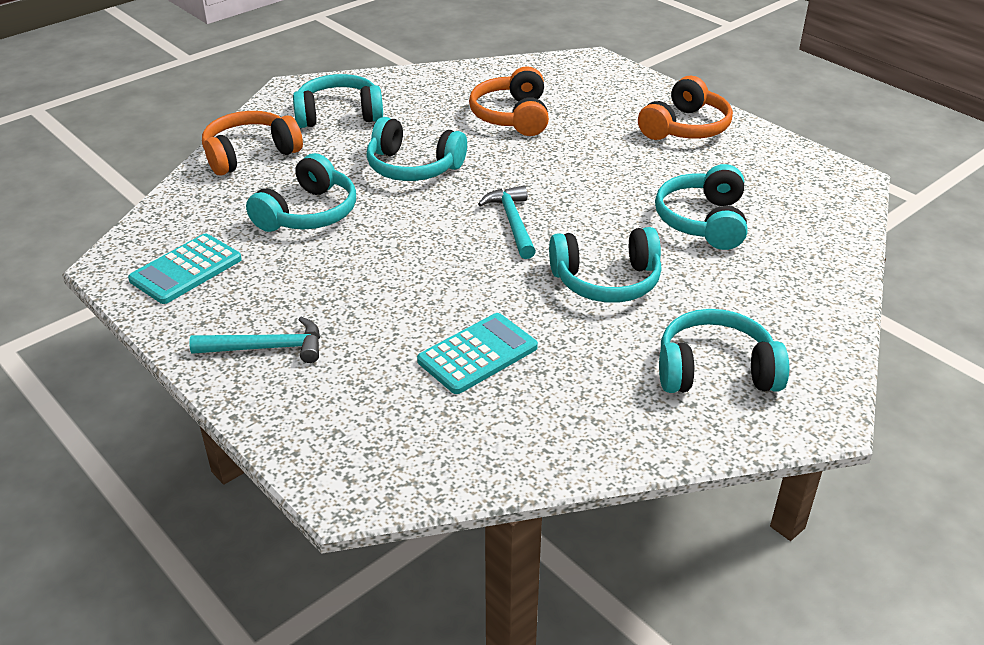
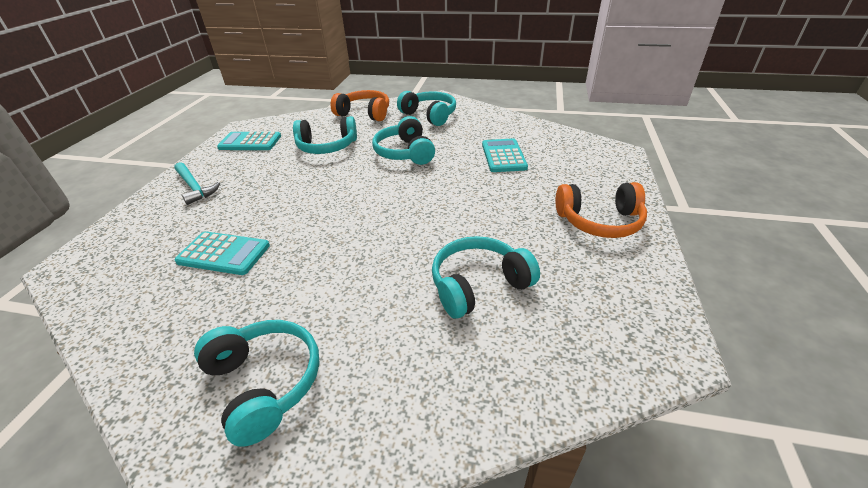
camera: 55 degrees right, 0 degrees up
orange headphones [469,66,549,136] -> turquoise calculator [482,138,528,172]
turquoise hammer [478,186,536,259] -> none
turquoise headphones [549,227,662,303] -> none

